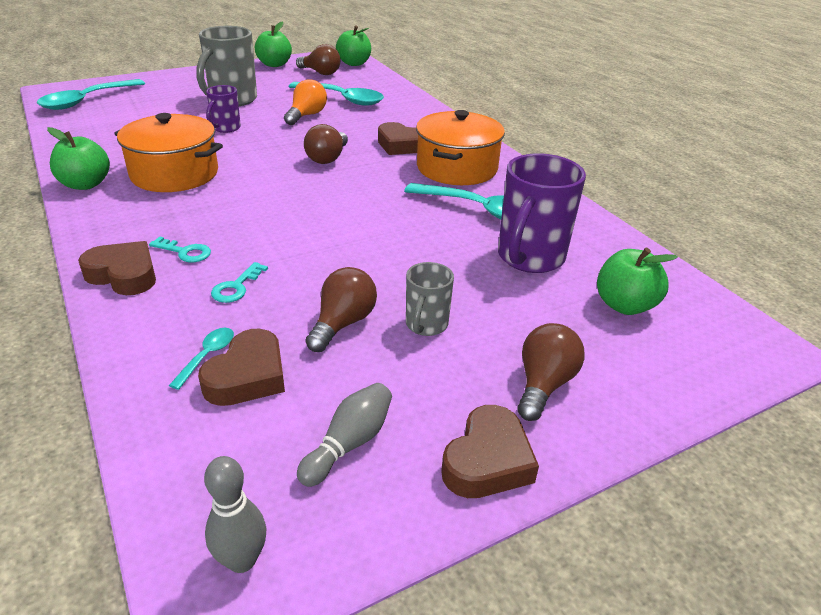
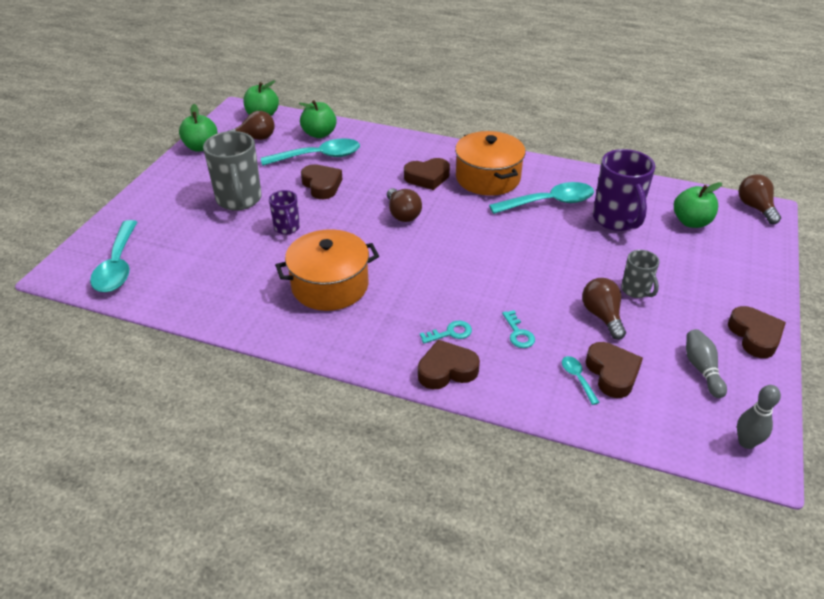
camera: 40 degrees left, 5 degrees up
green apple [47,127,110,190] -> green apple moved to [299,100,337,138]
orange light bulb [284,79,327,125] -> brown heart [301,164,343,199]
brown light bulb [517,323,585,421] -> brown light bulb moved to [738,174,781,224]

